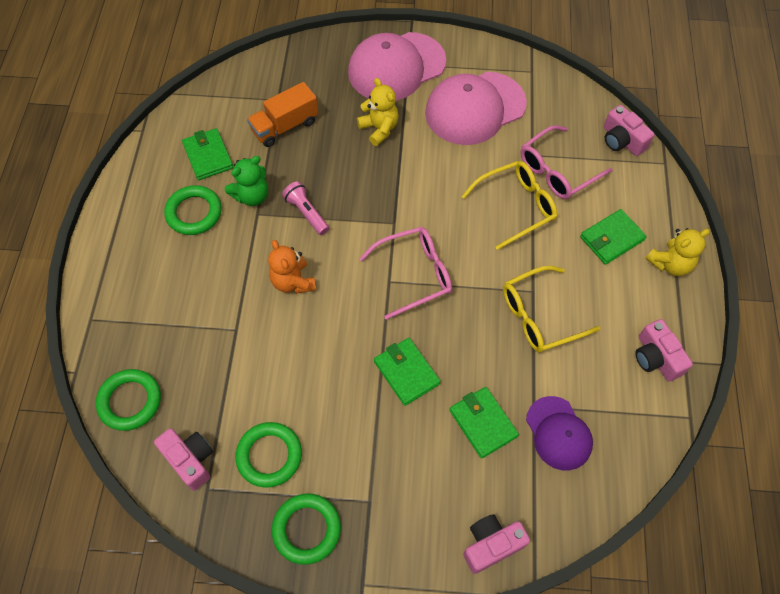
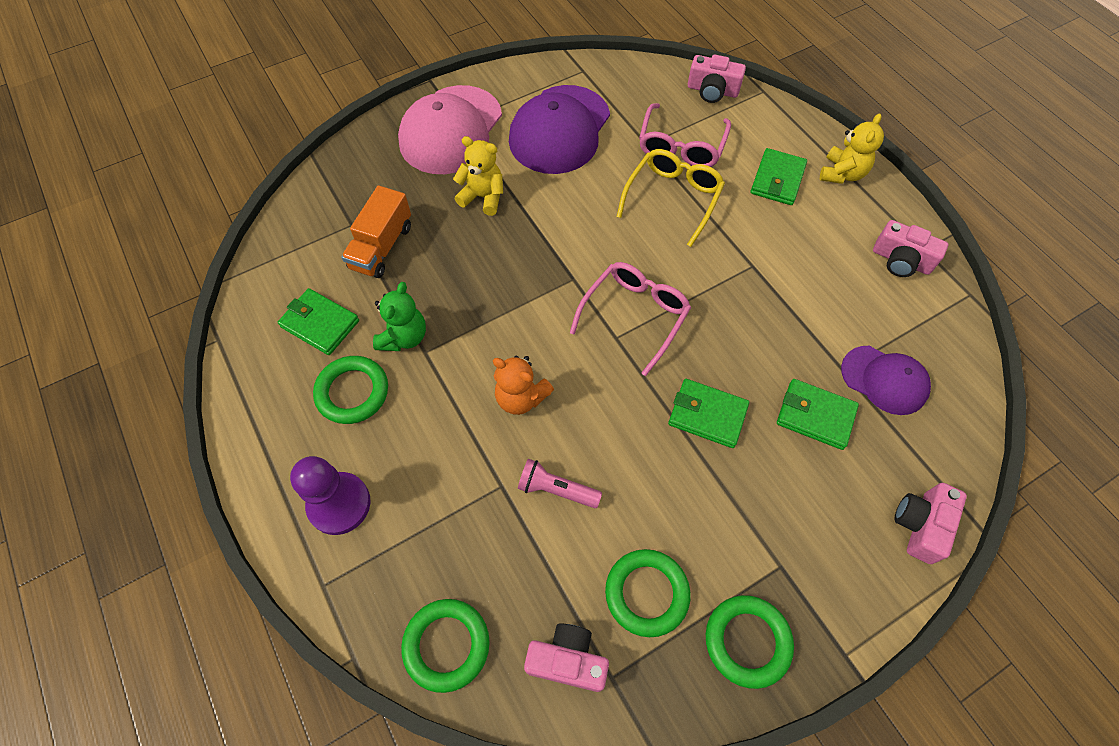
camera: 35 degrees left, 0 degrees up
pink flashlight [282,181,329,235] -> pink flashlight moved to [518,459,602,508]
pink cap [425,72,527,145] -> purple cap [509,85,610,174]
yellow glasses [503,266,600,353] -> none
none -> purple pawn [290,456,371,535]

